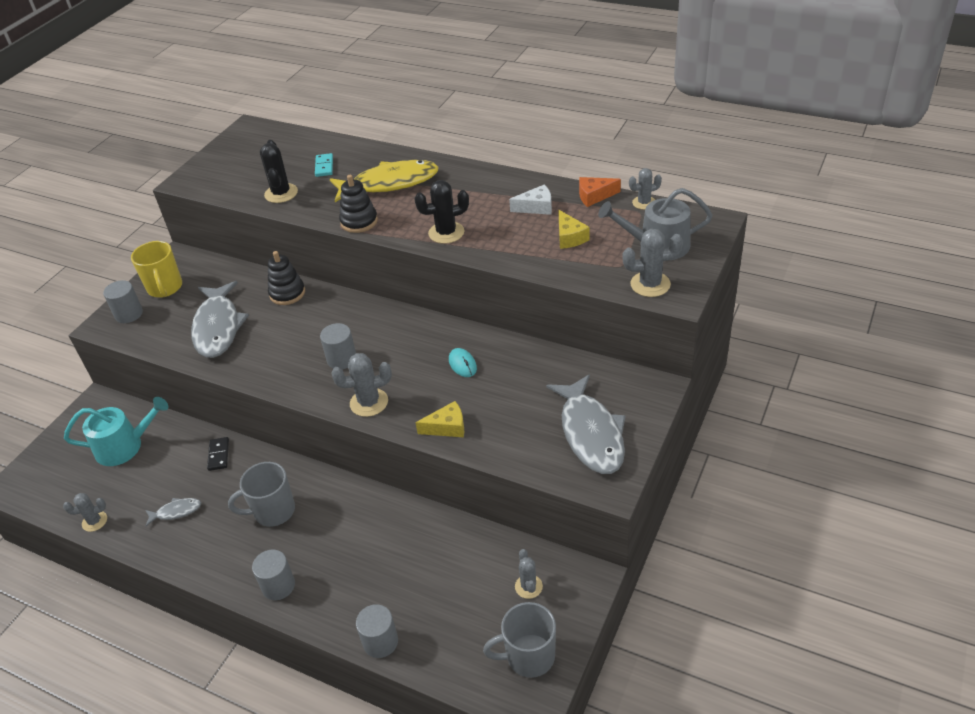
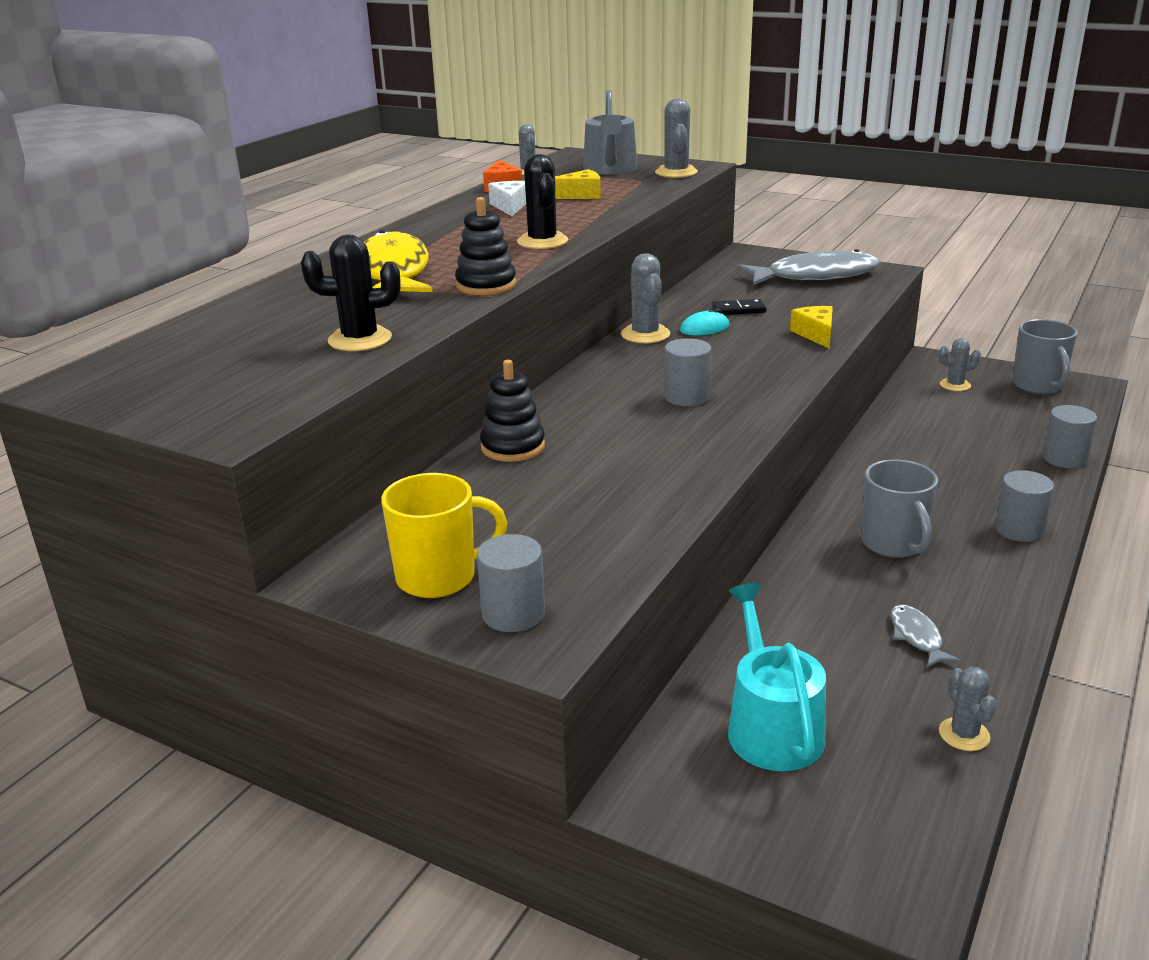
camera: 90 degrees left, 15 degrees down
grey fish [191,281,249,358] -> none
black domino [207,437,229,471] -> black domino moved to [712,299,766,315]
turquoise domino [315,153,333,177] -> none
grey cactus [331,353,392,417] -> grey cactus moved to [621,253,670,343]

